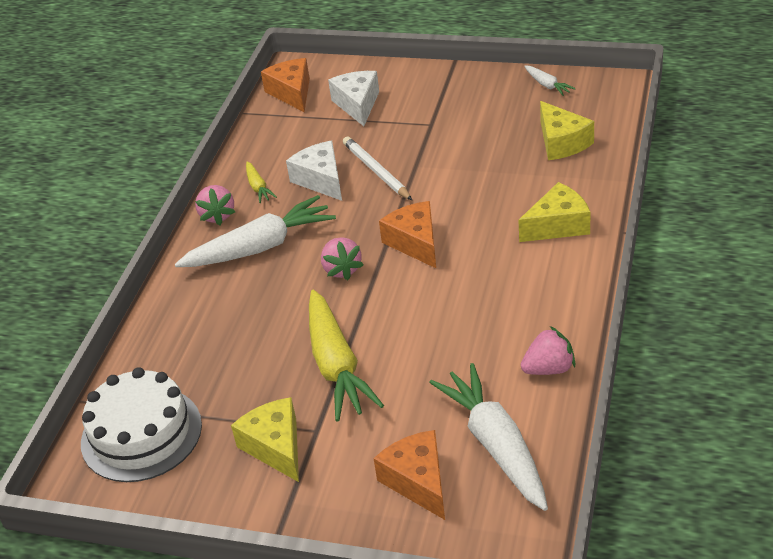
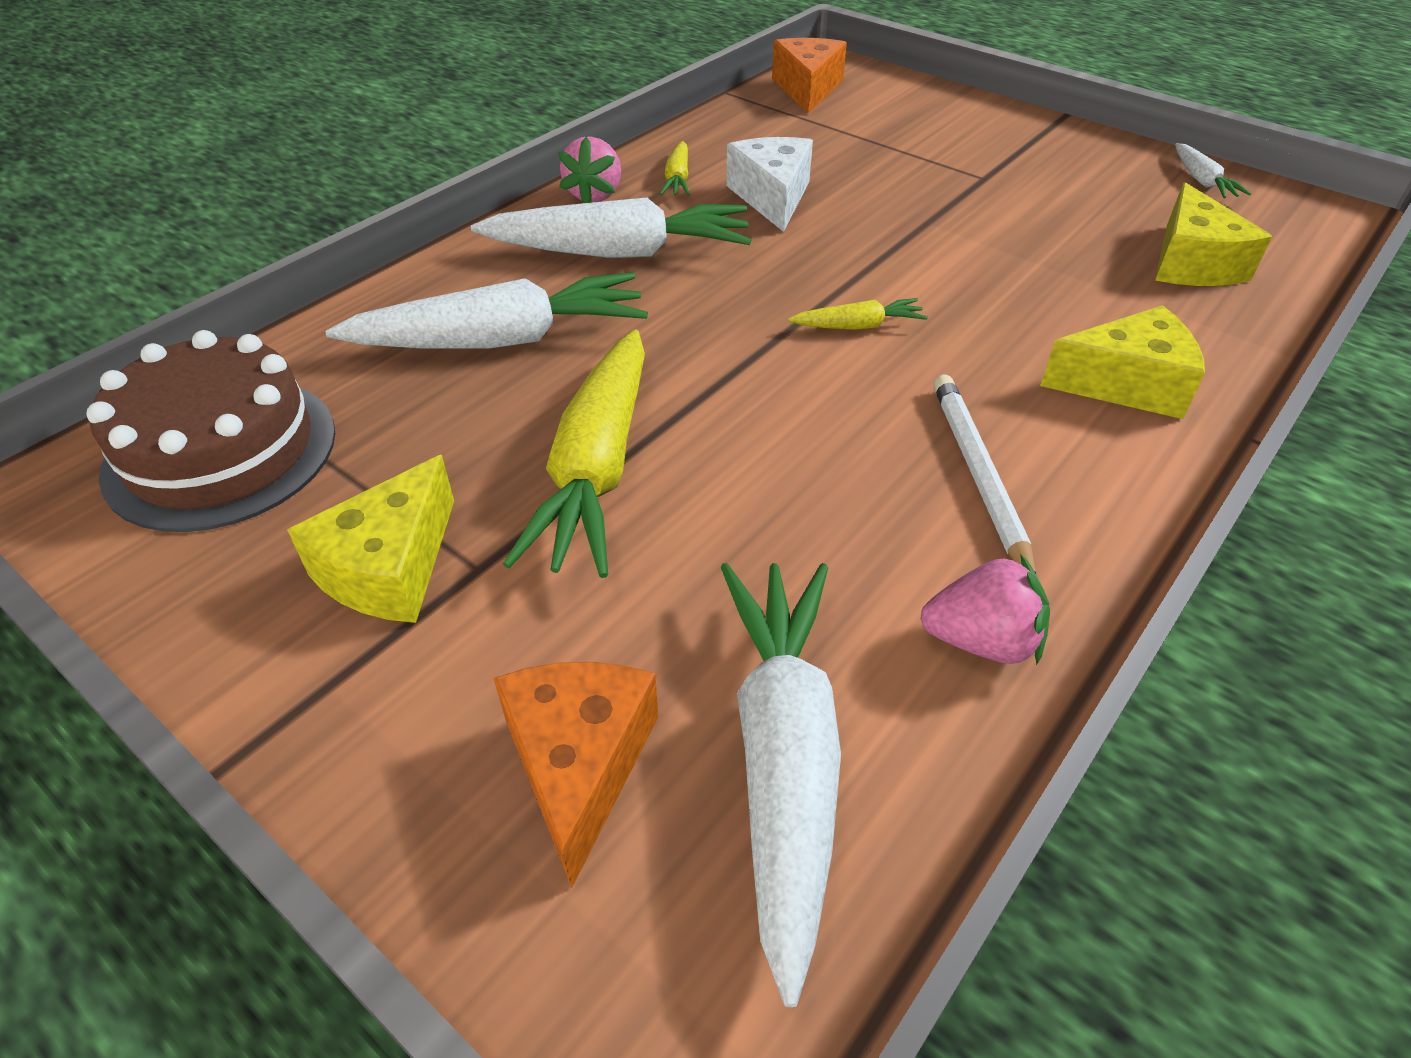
camera: 20 degrees right, 5 degrees up
white cake [81,367,202,482] -> brown cake [86,330,335,532]
yellow cheese [231,397,299,482] -> yellow cheese turned 150 degrees counterclockwise [287,455,454,623]
pink strawberry [321,237,363,280] -> none
white cheese [328,71,379,126] -> none
white pencil [343,137,412,200] -> white pencil moved to [933,374,1036,573]
orange cheese [379,201,436,268] -> yellow carrot [788,298,928,330]
none -> white carrot [326,272,648,349]

